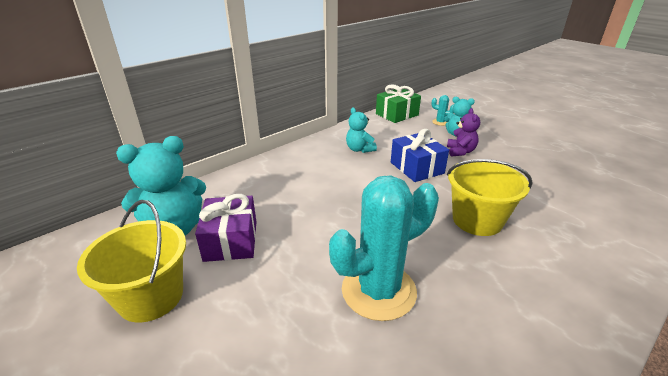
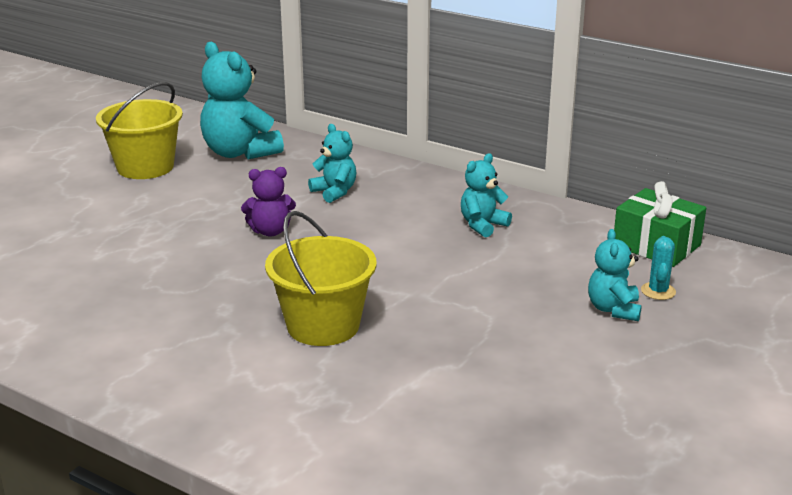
camera: 75 degrees right, 5 degrees down
purple gift [195,194,256,262] -> none
turquoise cactus [329,175,439,321] -> none
blue gift [391,129,449,182] -> none
purple teddy bear [447,108,480,157] -> purple teddy bear moved to [241,167,296,237]
none -> turquoise teddy bear [308,124,357,203]

